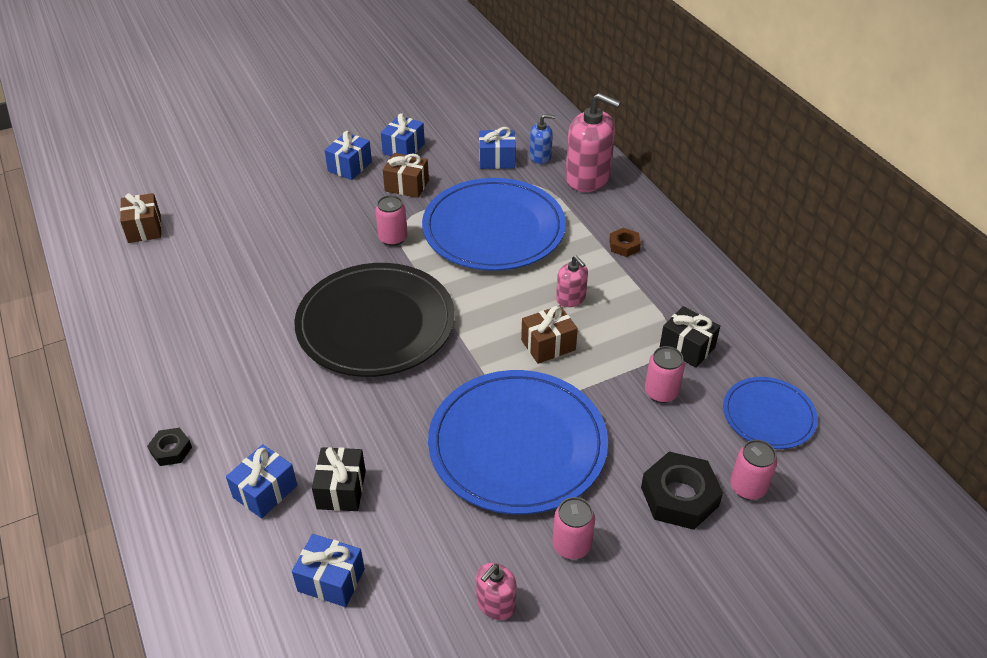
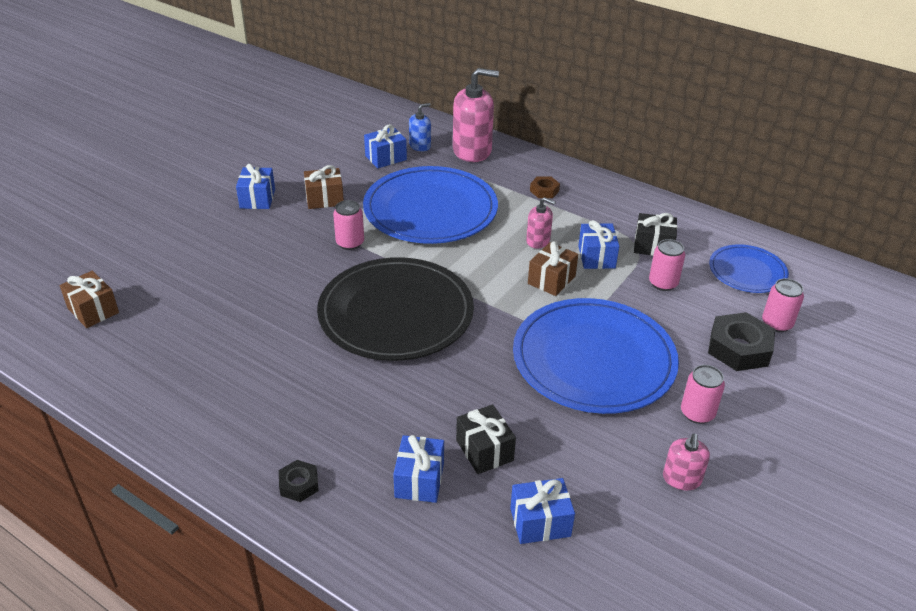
camera: 30 degrees left, 5 degrees down
blue gift [381,113,425,156] -> blue gift moved to [578,220,619,269]

